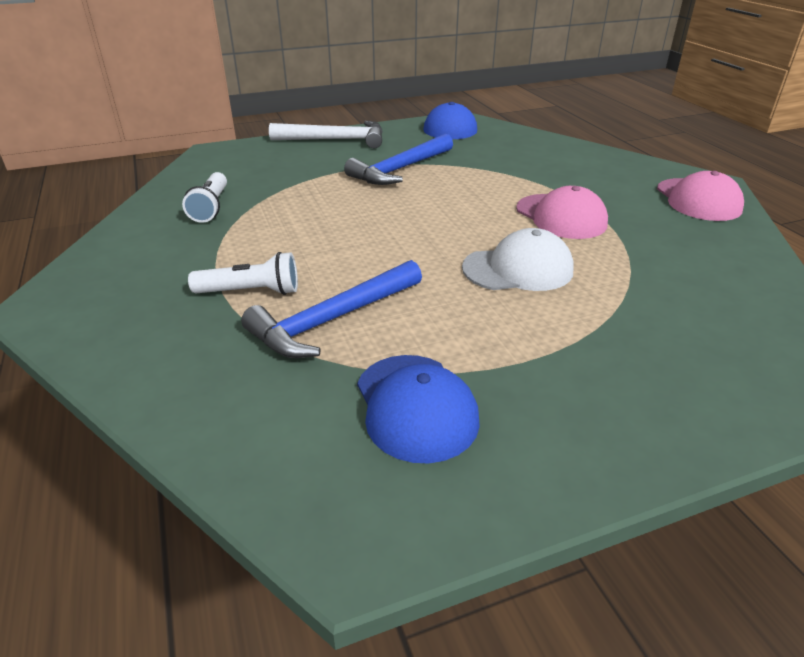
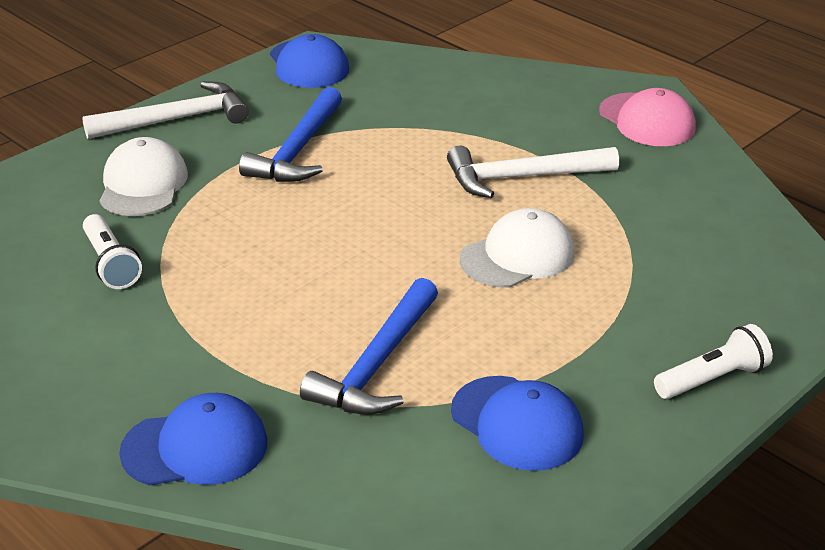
camera: 25 degrees left, 0 degrees up
white flashlight [188,252,298,295] -> white flashlight moved to [654,324,773,399]
pink cap [516,186,608,239] -> white hammer [447,146,619,198]
none -> white cap [100,137,188,216]
none -> blue cap [119,393,267,485]

